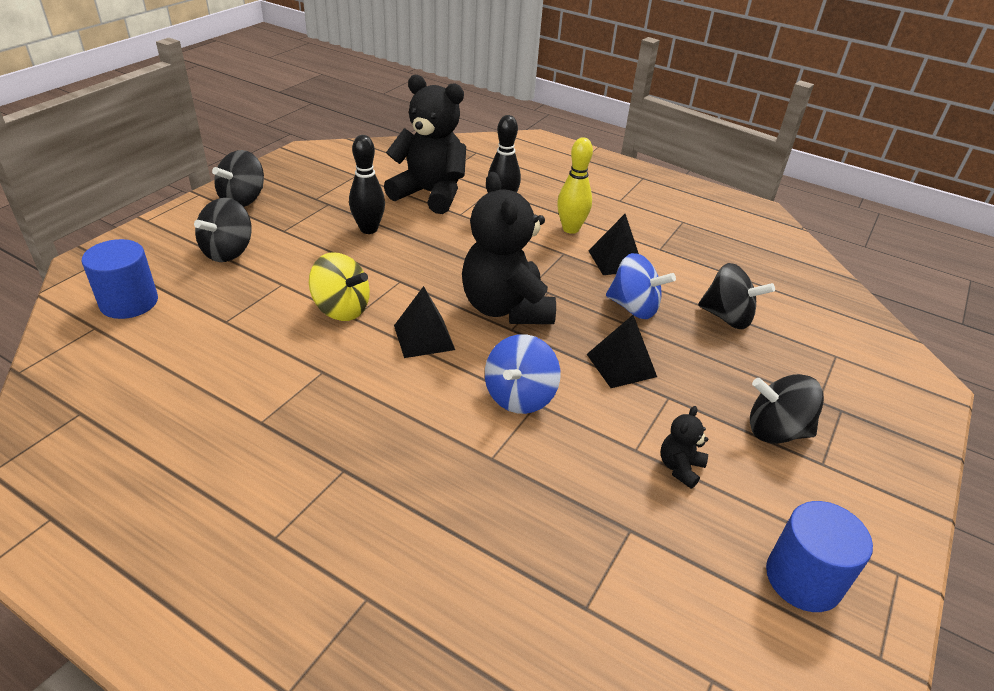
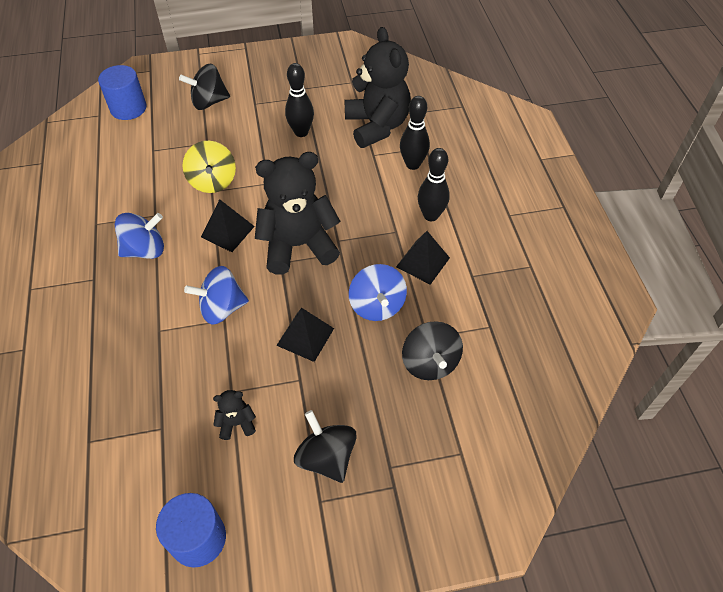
camera: 50 degrees right, 15 degrees up
black spinning top [212,150,264,207] -> none
black teddy bear [462,172,556,324] -> black teddy bear turned 45 degrees clockwise [255,152,341,275]
yellow bowling pin [557,137,593,234] -> black bowling pin [418,148,450,221]
none -> blue spinning top [114,213,164,259]

